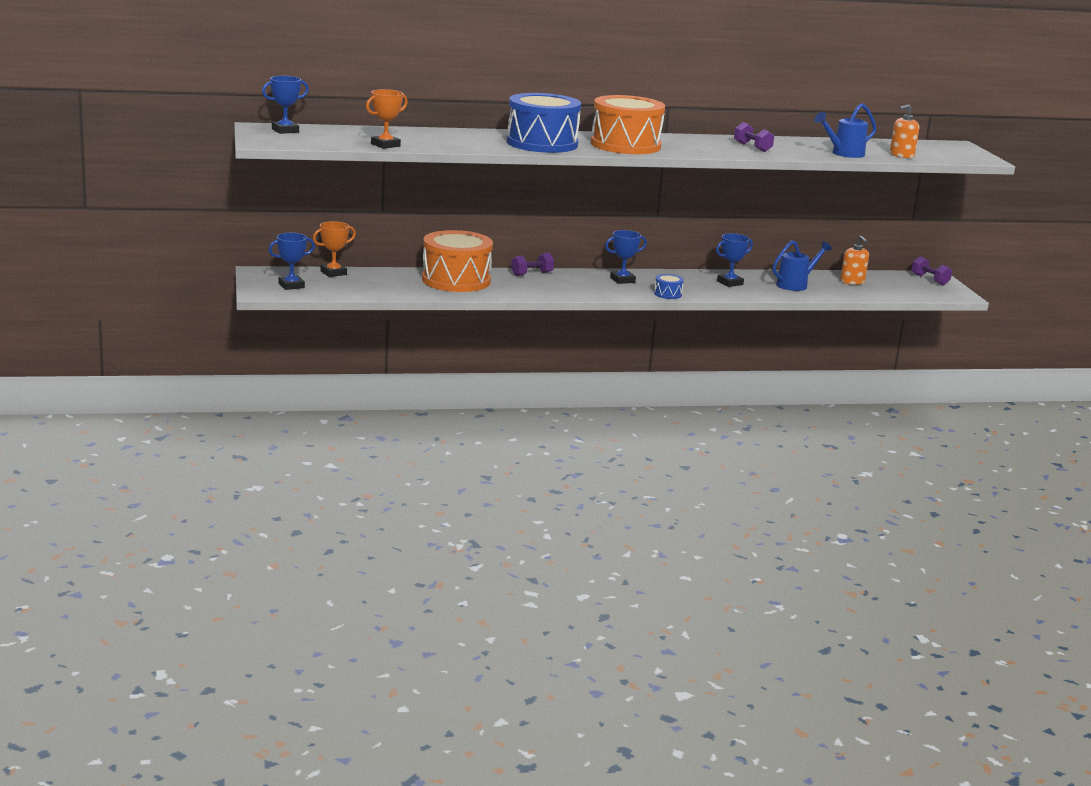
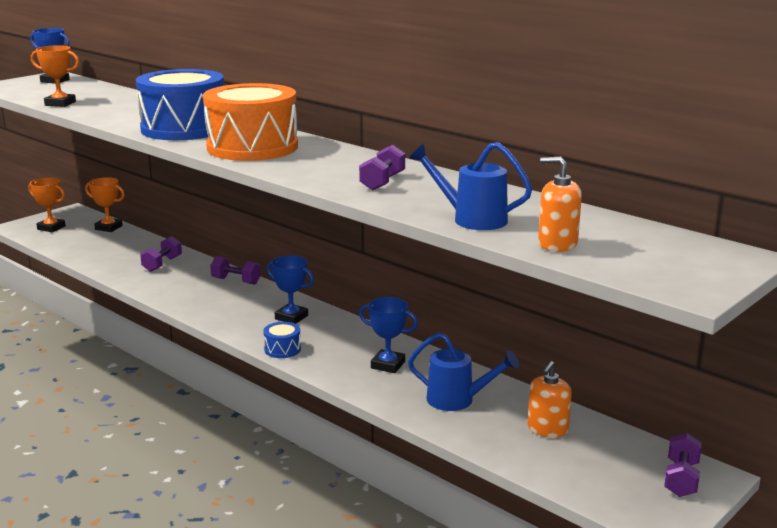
camera: 55 degrees right, 0 degrees up
blue trophy [269,233,315,290] -> orange trophy [28,177,66,232]
orange drum [422,230,493,292] -> purple dumbbell [140,236,182,272]

